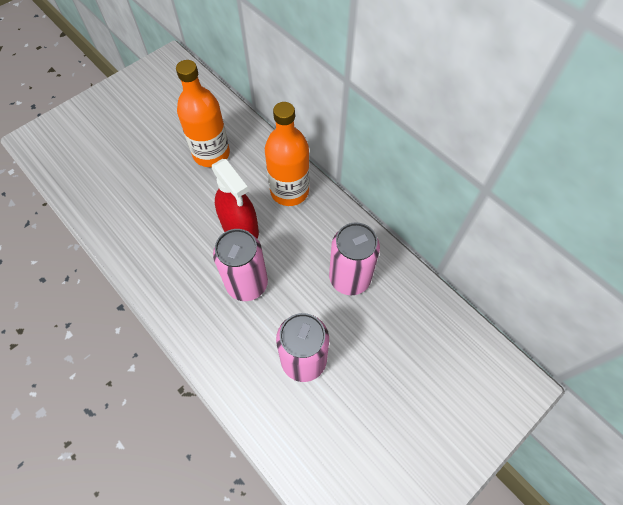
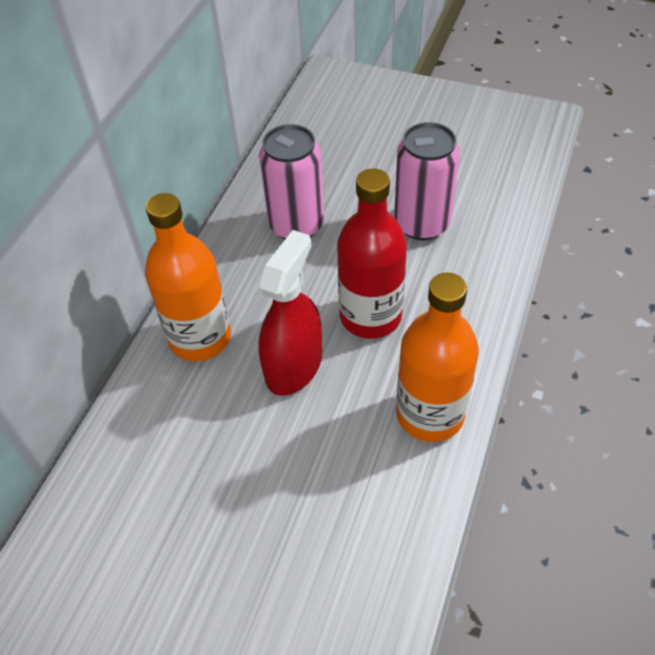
camera: 115 degrees left, 10 degrees down
orange bottle [176,60,230,167] -> orange bottle moved to [396,273,479,442]
pink can [213,229,268,301] -> red bottle [337,169,407,339]

